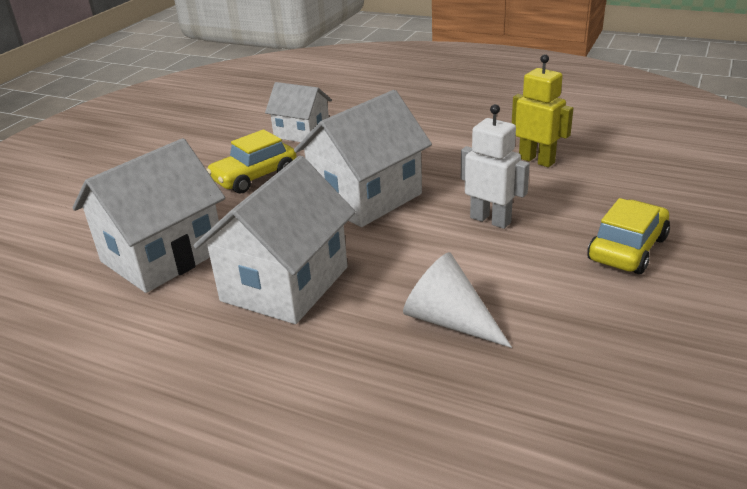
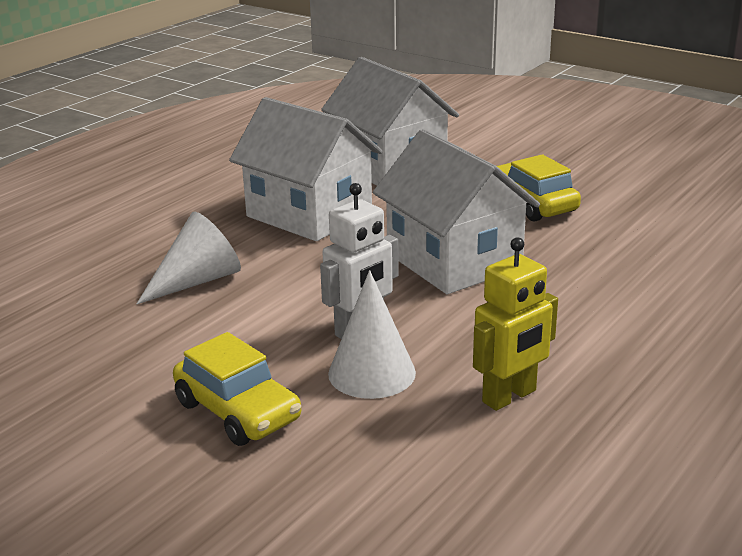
camera: 100 degrees right, 5 degrees down
white house [265,82,332,142] -> none
none -> white cone [328,270,416,399]

